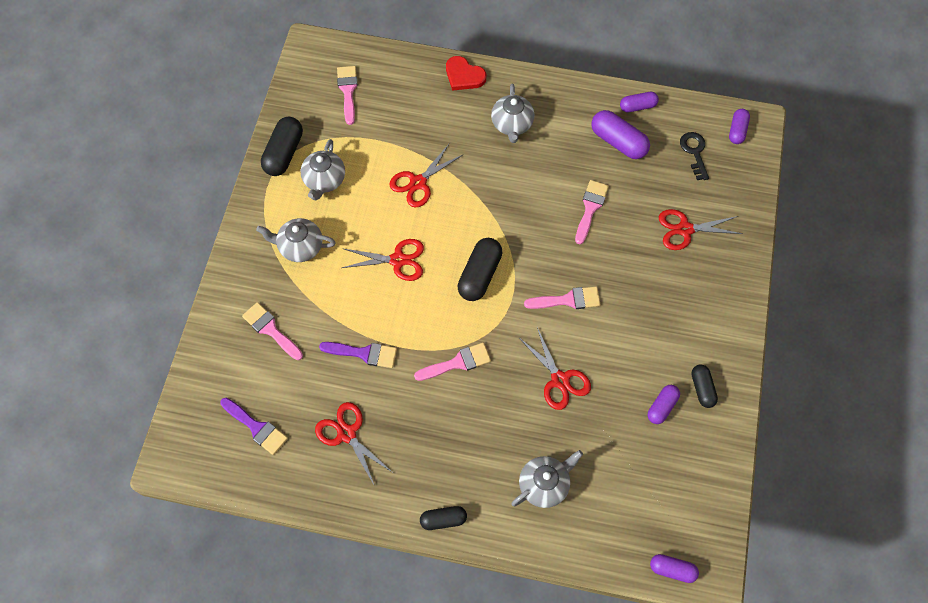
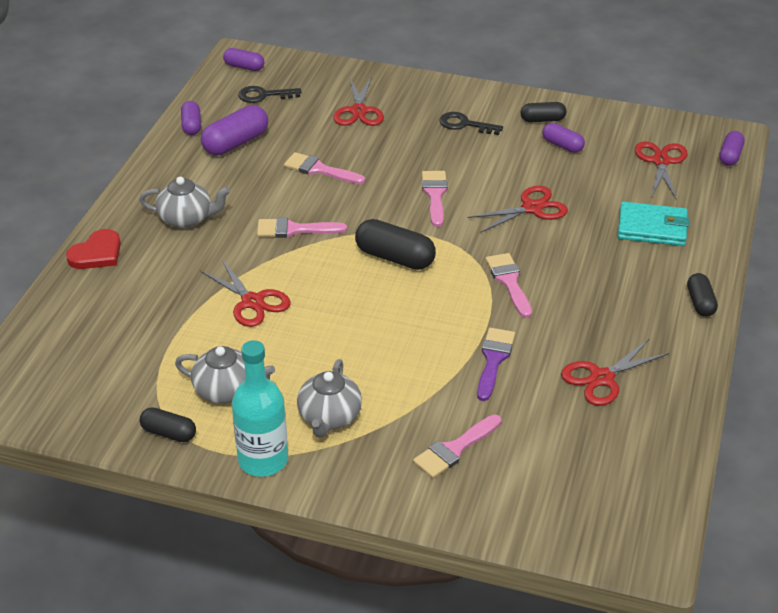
camera: 85 degrees left, 25 degrees down
purple brush [220,398,288,455] -> none
black capsule [261,117,303,176] -> black capsule [140,408,196,442], size x0.61
pink brush [337,66,358,125] -> pink brush moved to [257,217,347,238]
red scissors [342,239,424,281] -> red scissors moved to [635,142,688,200]
grey teapot [511,450,583,508] -> turquoise wallet [618,202,690,246]
none -> turquoise bottle [232,340,288,477]
none -> black key [439,112,503,135]

